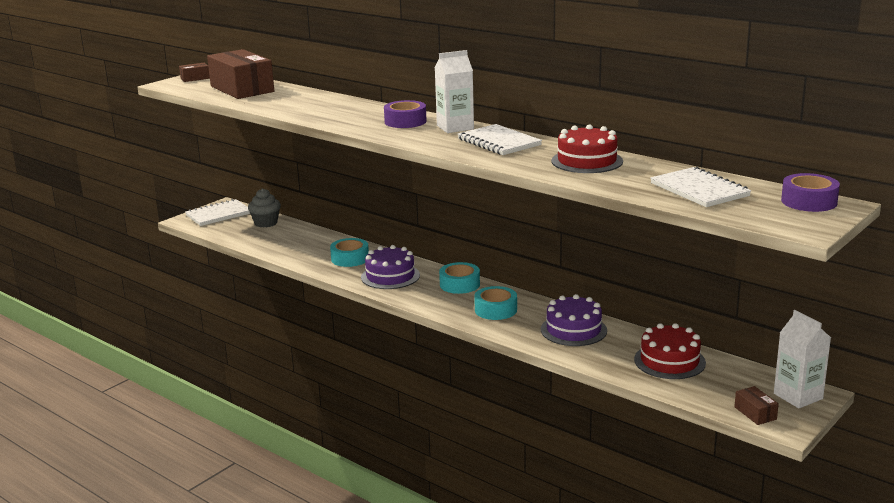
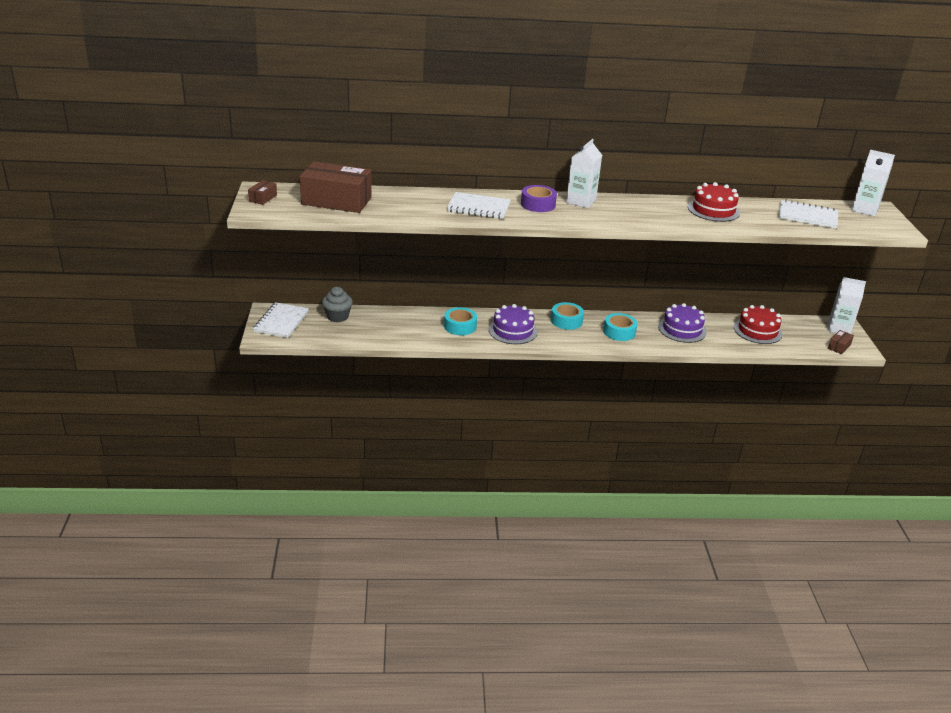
camera: 45 degrees left, 10 degrees up
white notebook [458,124,542,155] -> white notebook moved to [447,192,511,219]
brown box [734,386,779,425] -> brown box turned 75 degrees counterclockwise [828,330,854,354]
purple tape [781,173,840,212] -> white carton [851,150,895,216]

